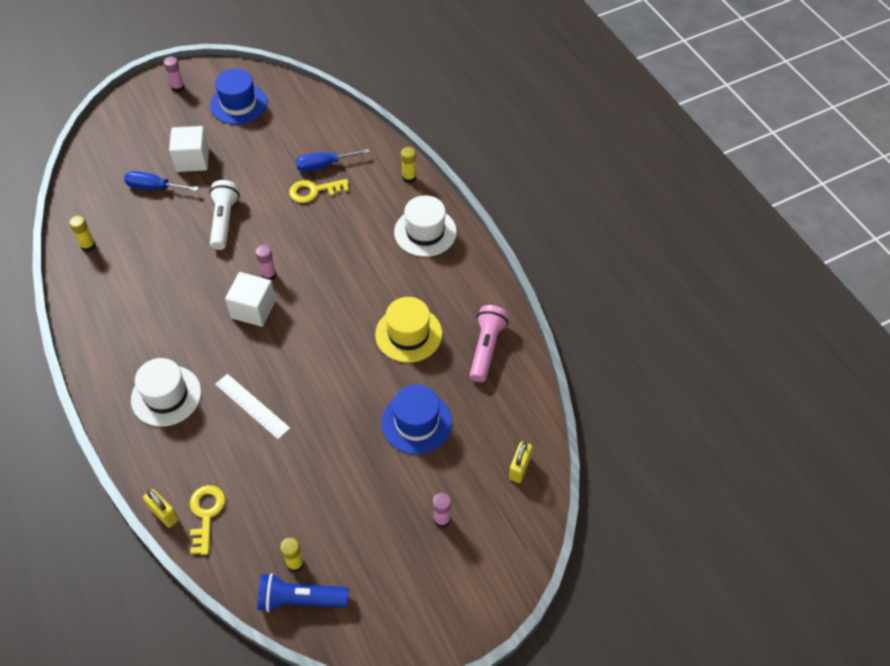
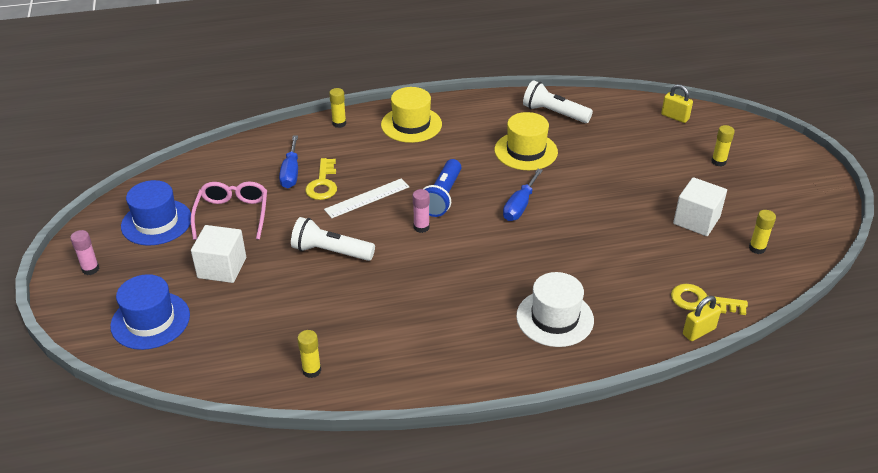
camera: 75 degrees left, 15 degrees down
blue screwdriver [124,171,199,191] -> blue screwdriver moved to [503,169,543,221]
white ruler [215,374,290,439] -> white ruler moved to [324,178,410,218]
white cube [225,272,276,327] -> white cube moved to [673,177,727,236]
blue flashlight [257,573,349,612] -> blue flashlight moved to [423,159,461,217]
blue hat [381,385,452,454] -> blue hat moved to [110,274,190,350]
white hat [394,195,457,257] -> yellow hat [381,87,442,143]
pink glue stick [433,493,451,528] -> yellow glue stick [711,125,735,166]
pink flashlight [470,305,509,382] -> white flashlight [523,80,593,123]
none -> pink glasses [190,181,267,240]

